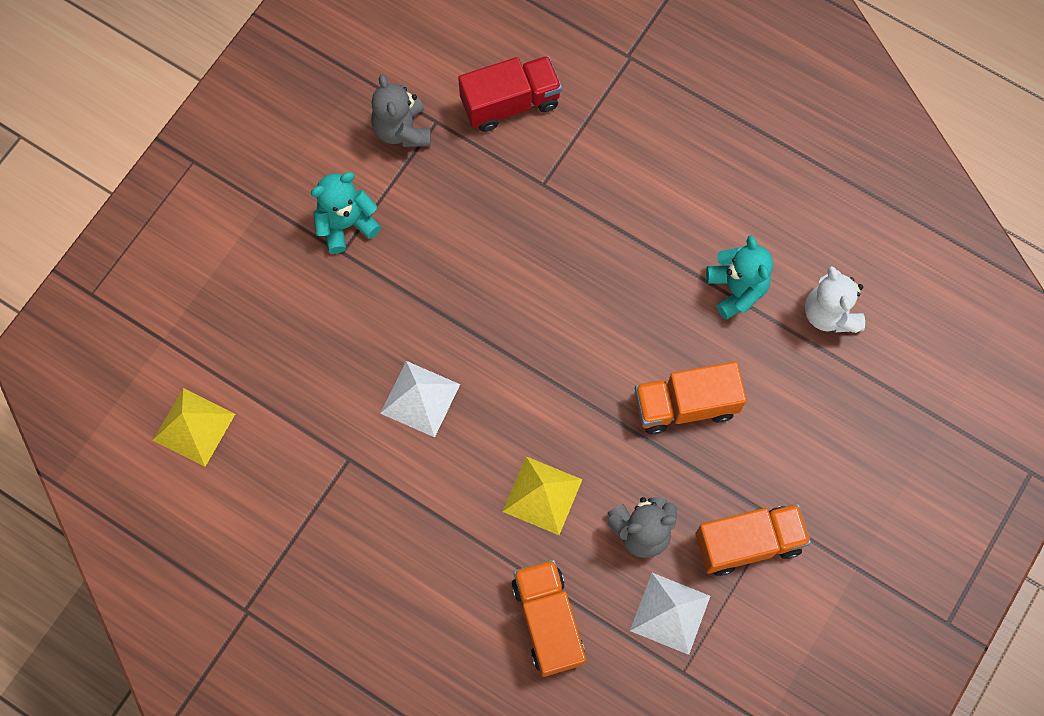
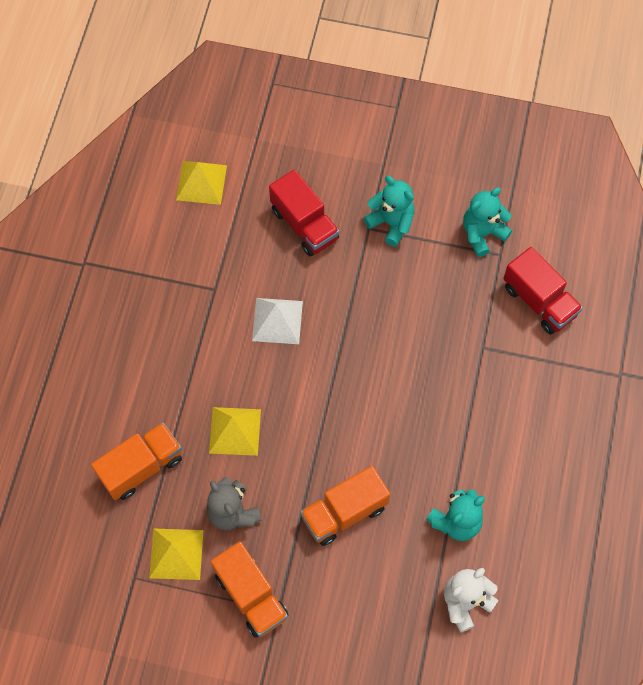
camera: 70 degrees right, 5 degrees down
grey teddy bear [371,74,431,147] -> turquoise teddy bear [463,187,512,257]
white pyramid [630,573,710,655] -> yellow pyramid [149,528,203,580]
orange truck [635,361,747,435] -> orange truck turned 90 degrees counterclockwise [300,466,390,546]
none -> red truck [269,169,339,256]

